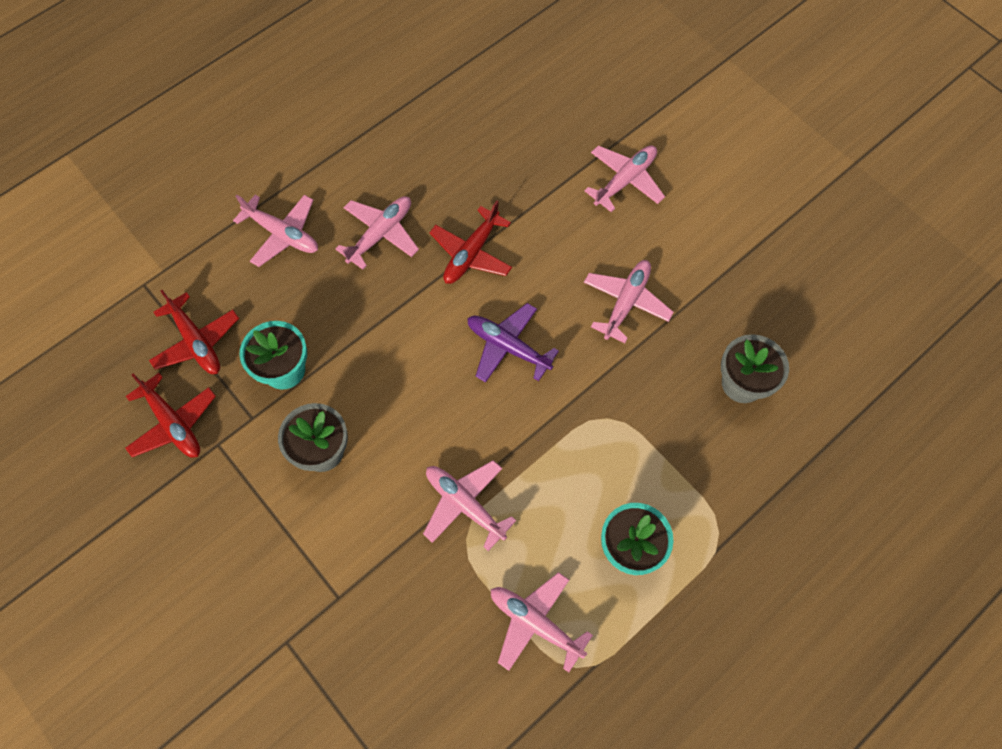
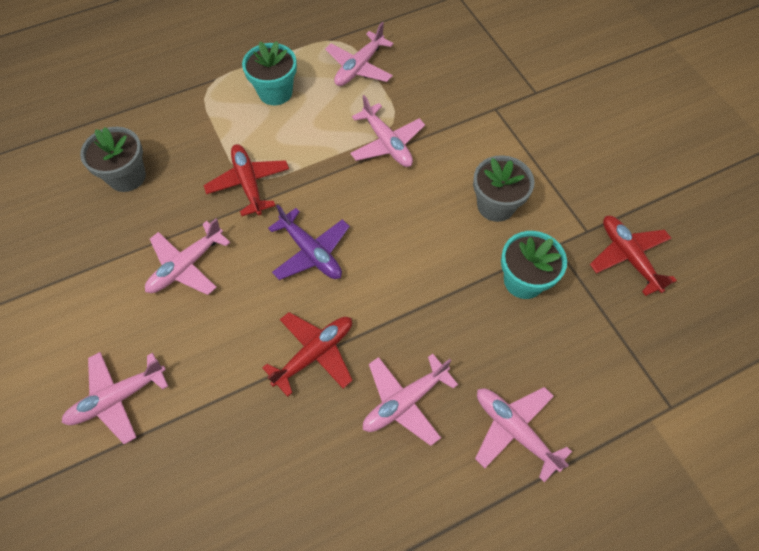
camera: 165 degrees left, 5 degrees down
red plane [149,290,239,374] -> red plane moved to [204,144,289,216]
pink plane [491,572,593,672] -> pink plane turned 75 degrees clockwise [325,22,394,86]

